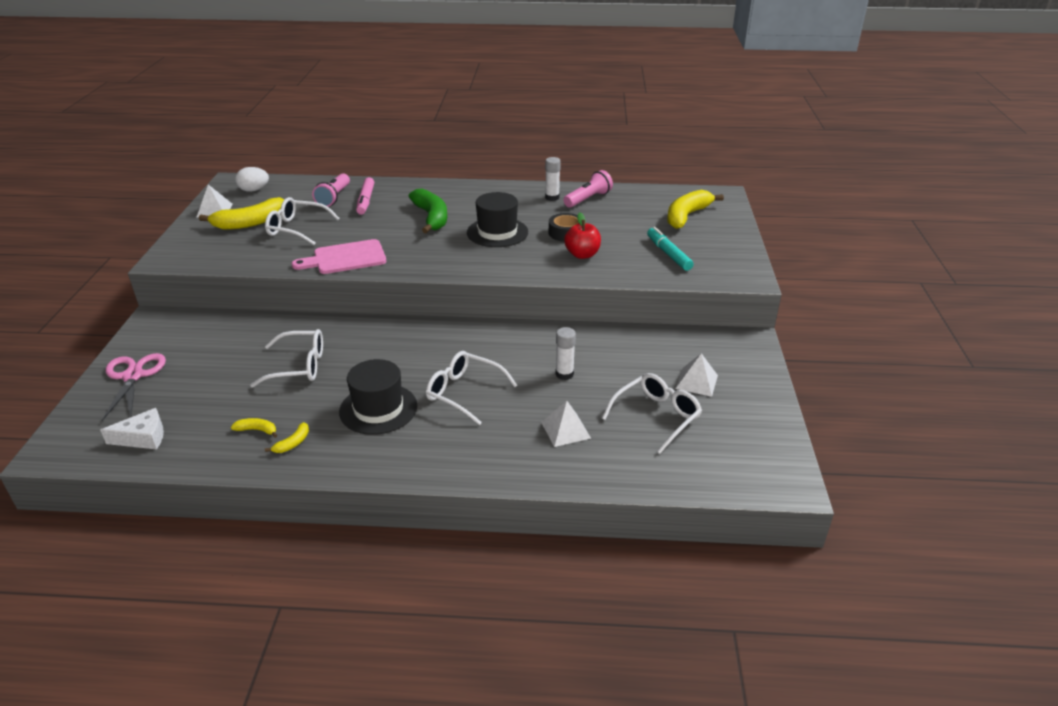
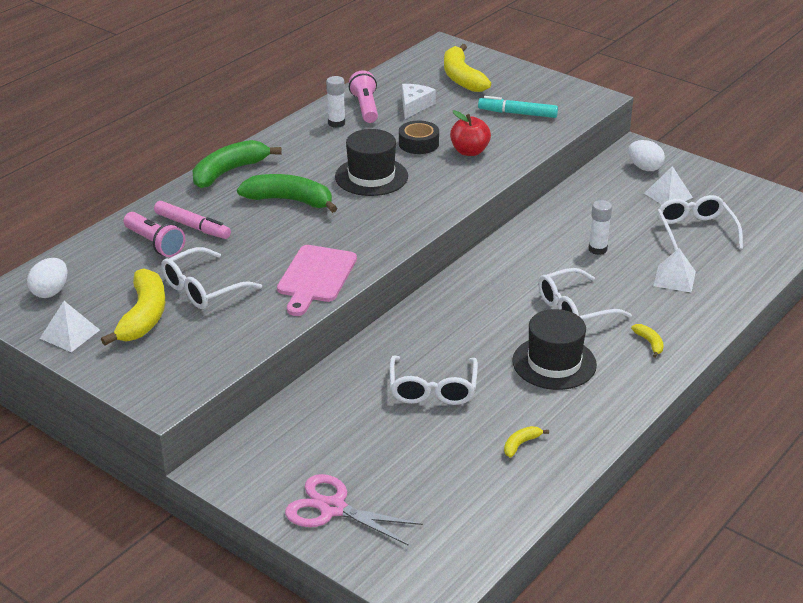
camera: 55 degrees left, 0 degrees up
white cheese [100,408,164,450] -> white cheese moved to [402,84,436,119]
white glasses [250,329,323,387] -> white glasses turned 150 degrees clockwise [390,356,478,405]
yellow banana [265,422,309,453] -> yellow banana moved to [631,324,664,358]
none -> green banana [192,140,282,188]
none -> white egg [628,140,665,171]

